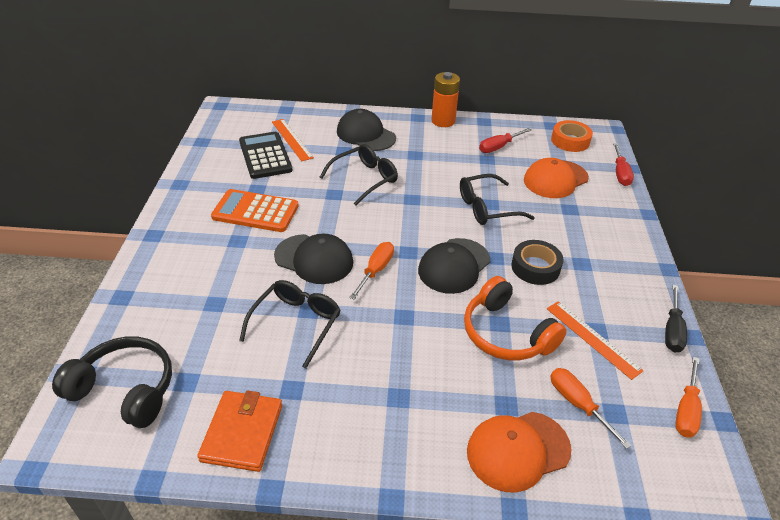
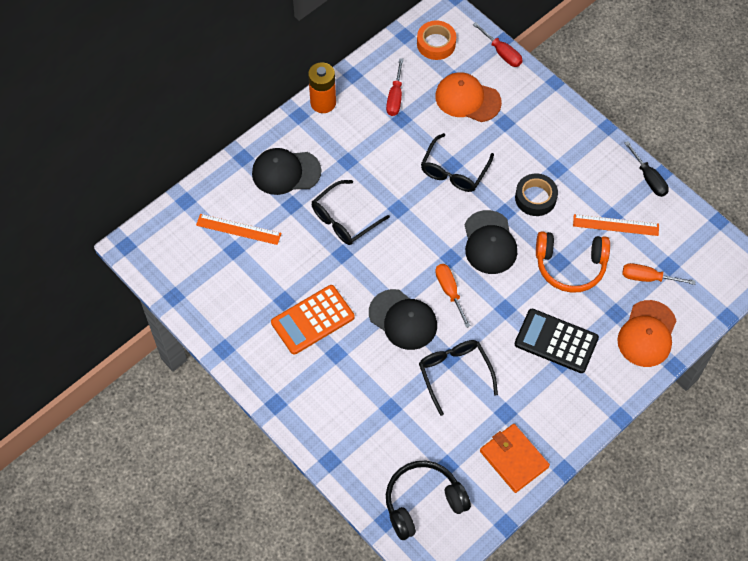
camera: 45 degrees left, 20 degrees up
black calculator [239,132,293,179] -> black calculator moved to [515,309,599,373]
black cap [274,234,353,284] -> black cap turned 60 degrees clockwise [369,289,437,350]
black glasses [320,144,398,206] -> black glasses turned 135 degrees counterclockwise [312,180,390,245]
orange cap [524,158,589,198] -> orange cap turned 105 degrees clockwise [435,72,502,122]
orange screwdriver [675,357,702,438] -> none

